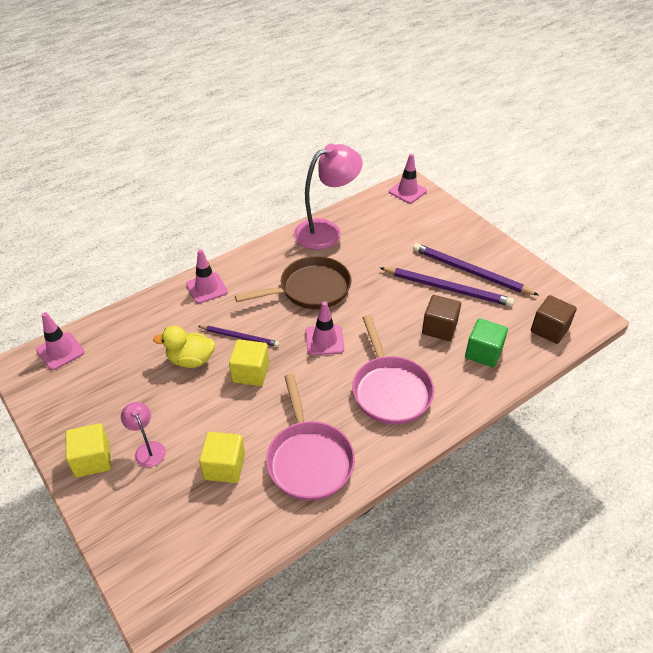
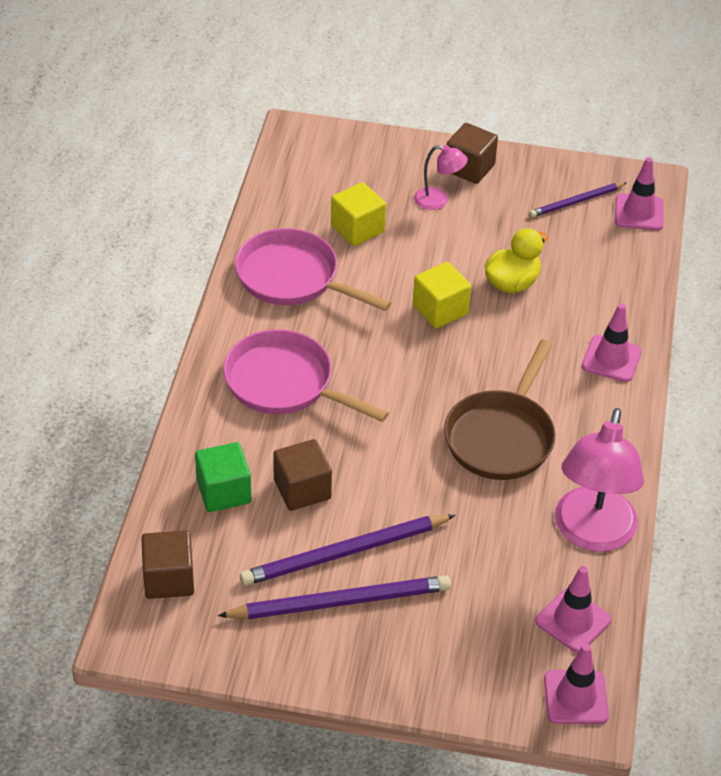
camera: 135 degrees right, 0 degrees up
yellow cube [65,423,111,477] -> brown cube [447,123,498,184]
purple pencil [198,326,280,347] -> purple pencil moved to [529,182,626,217]
pink traffic cone [306,301,344,355] -> pink traffic cone moved to [536,566,611,653]

